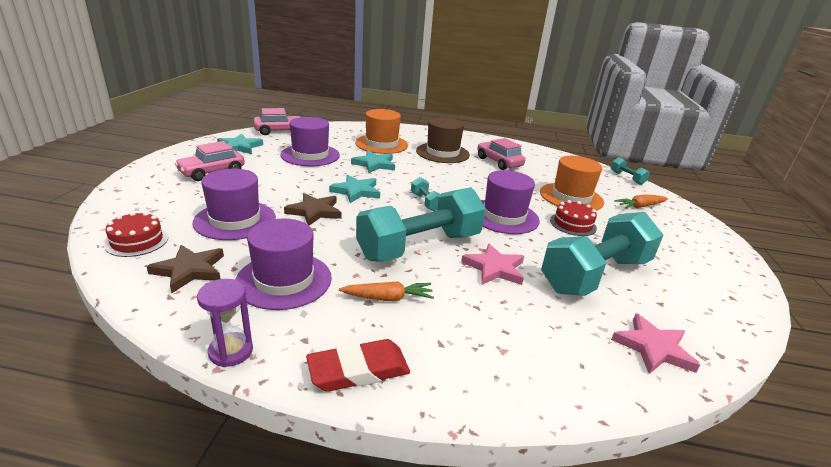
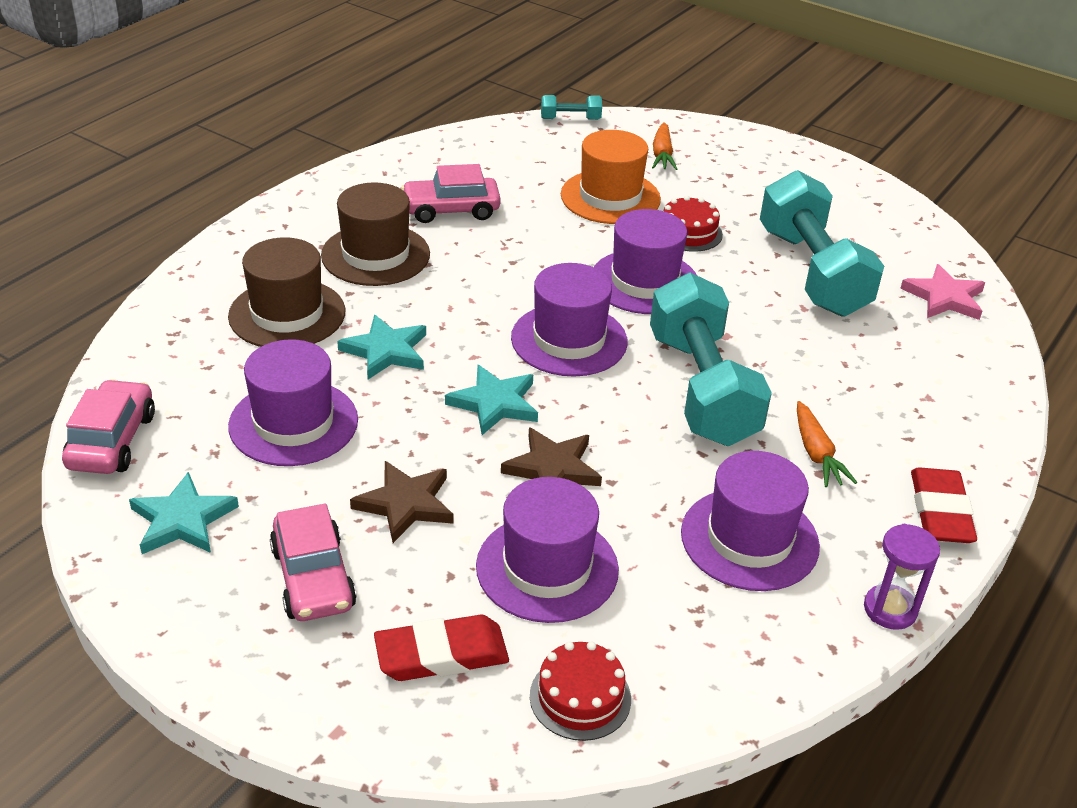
camera: 65 degrees left, 10 degrees up
brown star [146,245,224,293] -> brown star moved to [350,461,454,543]
orange carrot [339,281,434,301] -> orange carrot turned 150 degrees clockwise [797,401,857,487]
orange hat [355,109,408,154] -> brown hat [228,237,345,347]
turquoise dumbbell [411,177,440,211] -> purple hat [511,263,628,377]
pink star [461,243,524,285] -> none
none -> red eraser [374,615,509,681]

